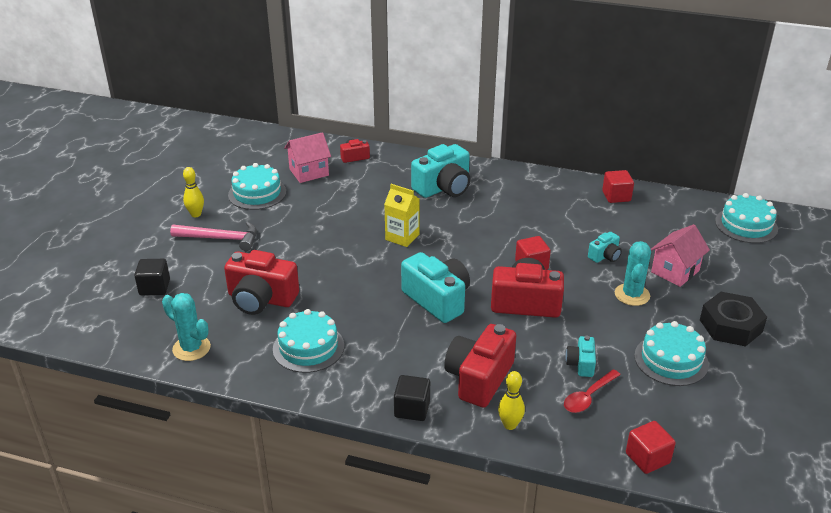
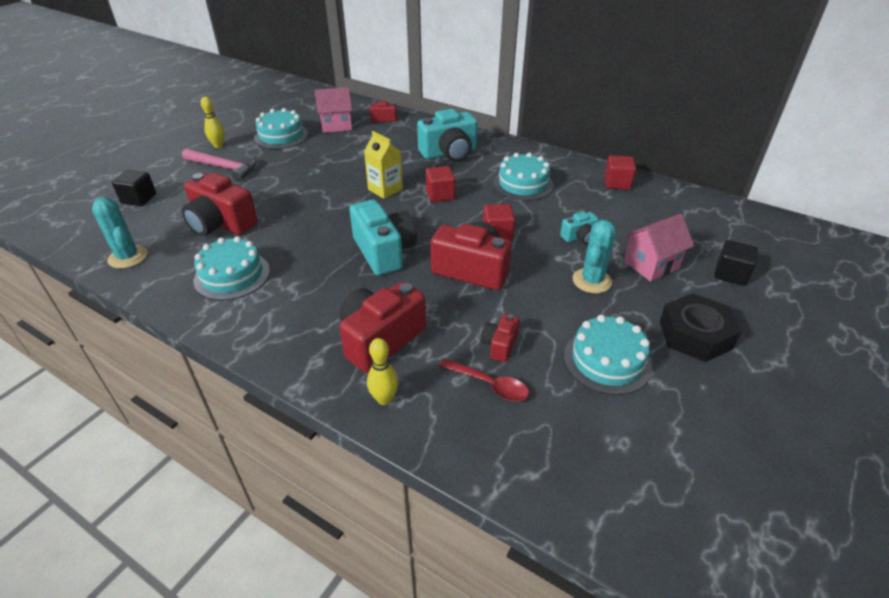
camera: 15 degrees right, 5 degrees up
black cube [394,375,430,421] -> black cube moved to [714,240,758,286]
red spoon [564,369,621,413] -> red spoon turned 120 degrees counterclockwise [439,358,529,402]
turquoise camera [565,336,596,377] -> red camera [481,314,520,362]
red cube [626,421,676,474] -> red cube moved to [425,166,455,202]
turquoise cake [715,193,778,243] -> turquoise cake moved to [493,153,554,201]

